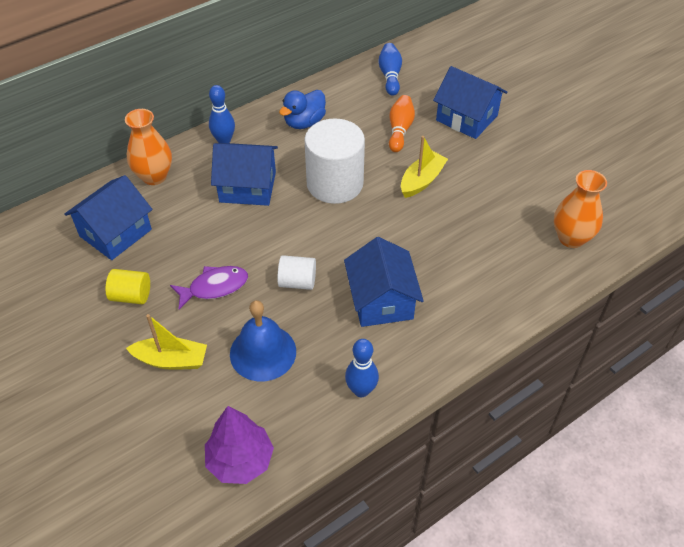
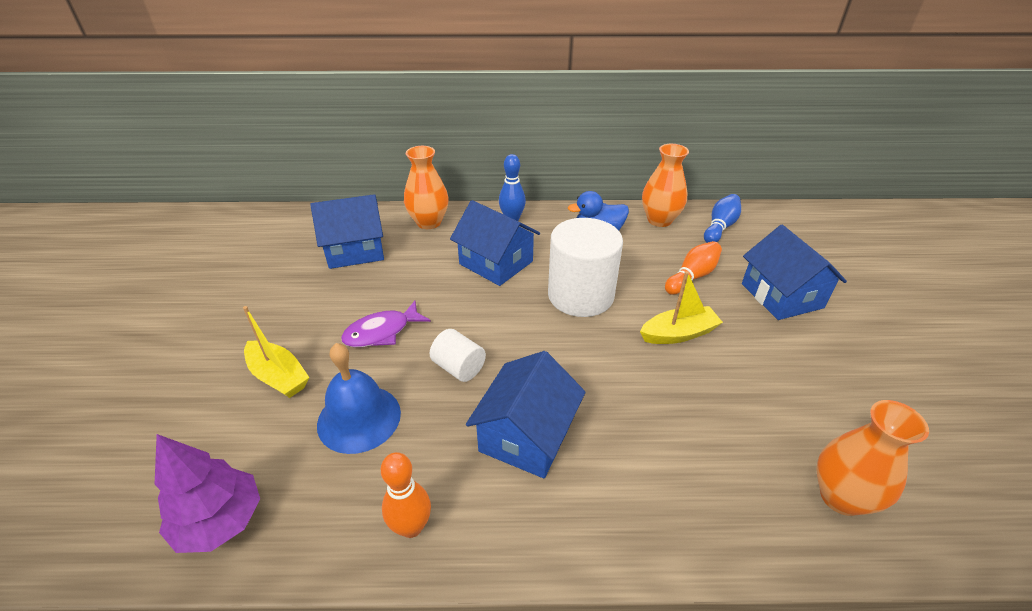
camera: 35 degrees right, 10 degrees down
yellow cylinder [106,269,150,304] -> none
purple fish [170,266,248,310] -> purple fish turned 135 degrees clockwise [341,301,431,347]
blue bowling pin [345,339,379,397] -> orange bowling pin [381,452,431,538]
none -> orange vase [642,144,689,227]

